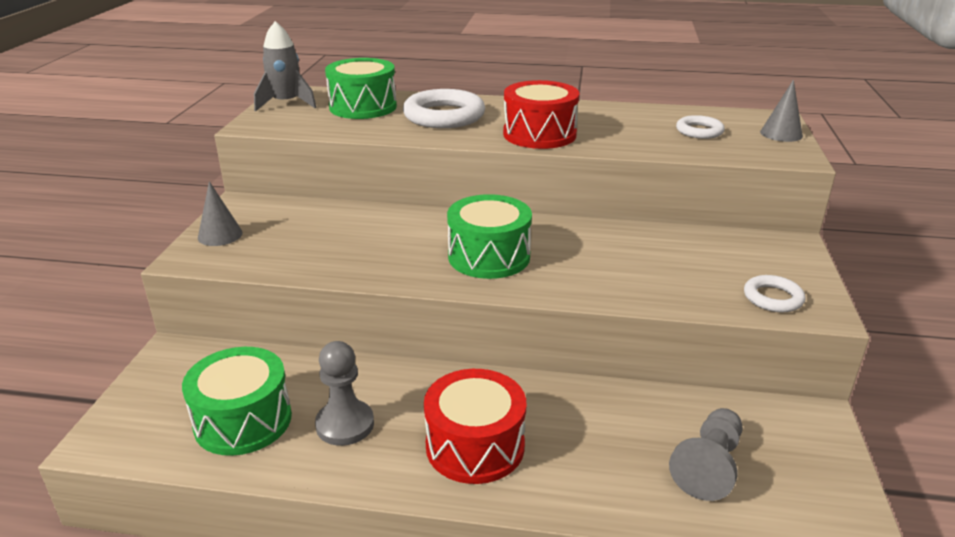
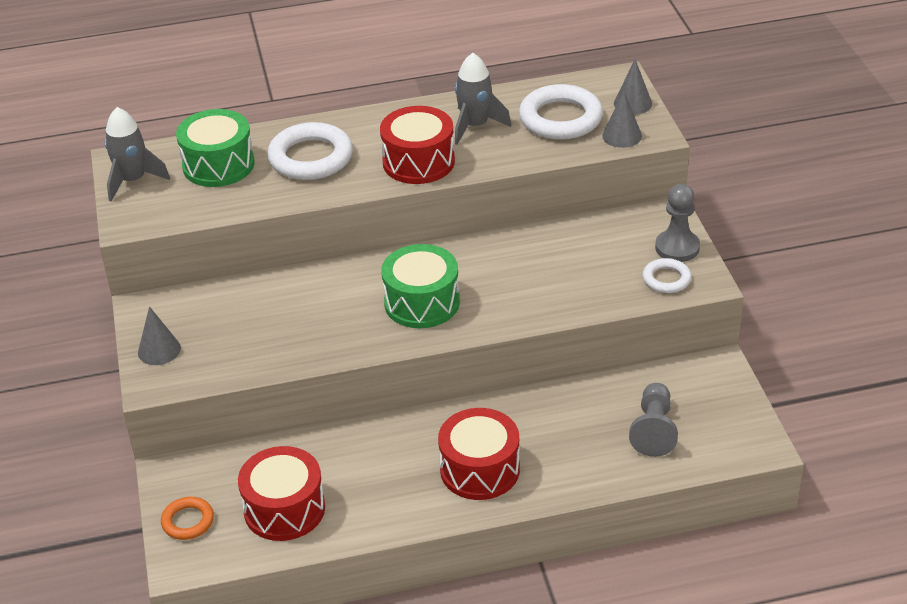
camera: 20 degrees left, 10 degrees up
green drum [182,347,292,456] -> red drum [238,446,325,541]
grey pawn [315,341,374,446] -> grey pawn moved to [655,184,700,262]
white ring [676,115,725,139] -> white ring [519,84,603,140], size x1.83
none -> orange ring [161,497,214,540]
none -> grey rocket [455,53,511,145]
none -> grey cone [602,91,642,148]

